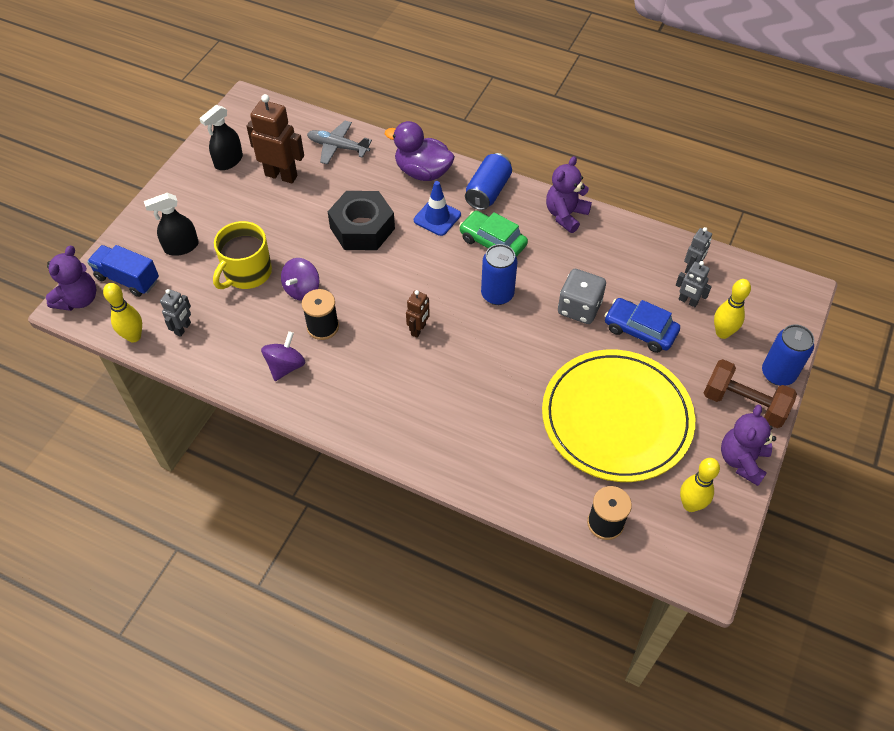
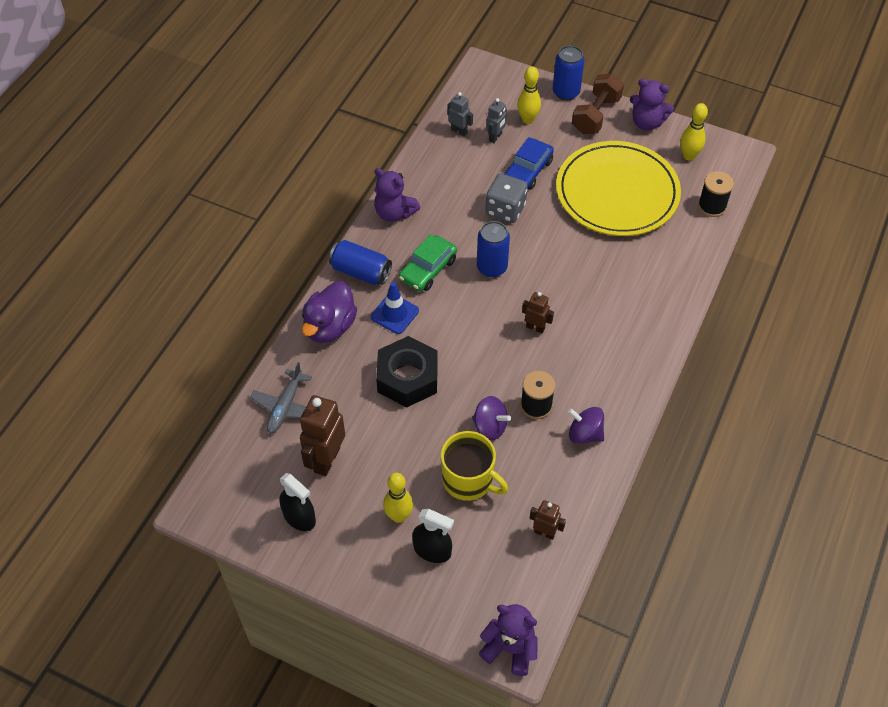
camera: 90 degrees left, 0 degrees up
blue truck [87,245,159,297] -> none
yellow bowling pin [103,283,142,343] -> yellow bowling pin moved to [383,473,413,523]
black spray bottle [144,193,199,256] -> black spray bottle turned 45 degrees counterclockwise [412,509,454,563]
grey robot [160,289,191,337] -> brown robot [529,500,566,540]

